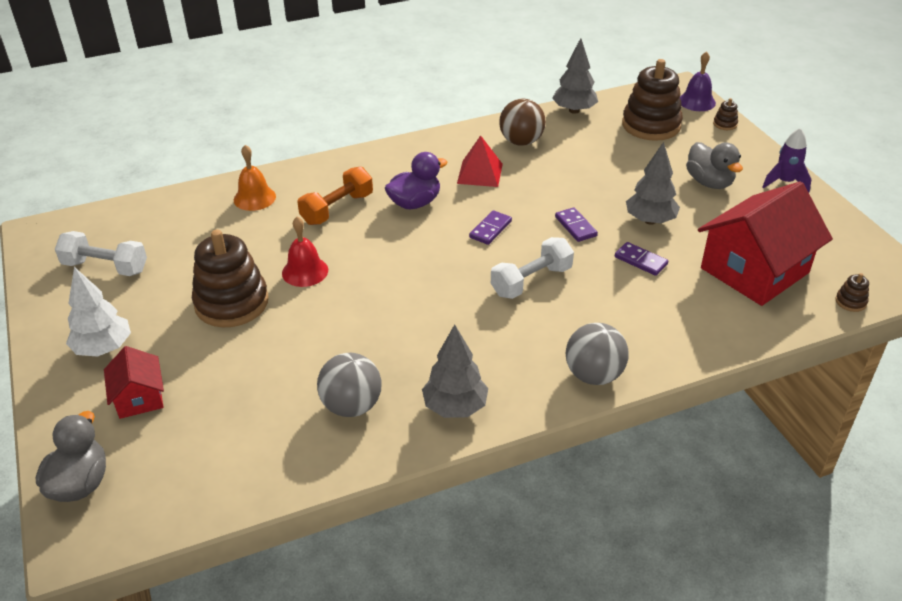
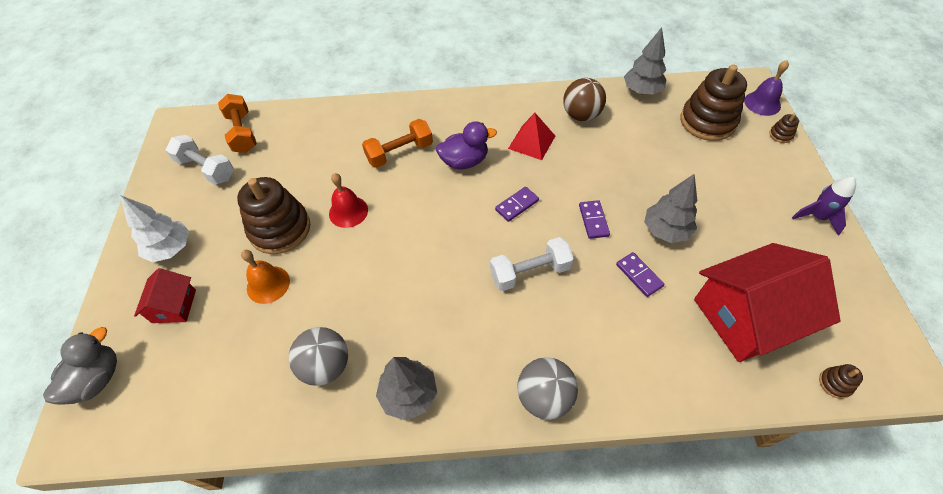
camera: 20 degrees right, 15 degrees up
orange bell [234,145,276,211] -> orange bell moved to [241,250,290,304]
grey duck [686,142,743,189] -> none
none -> orange dumbbell [218,94,257,153]

